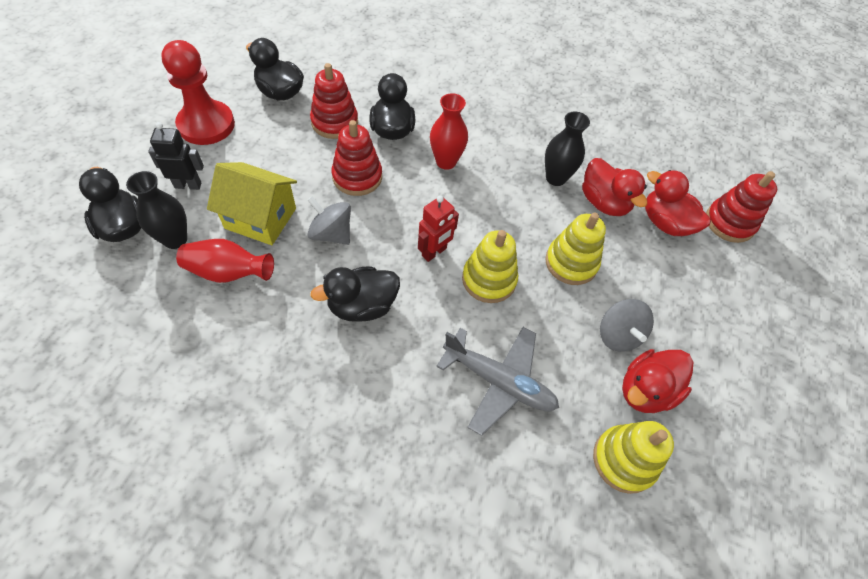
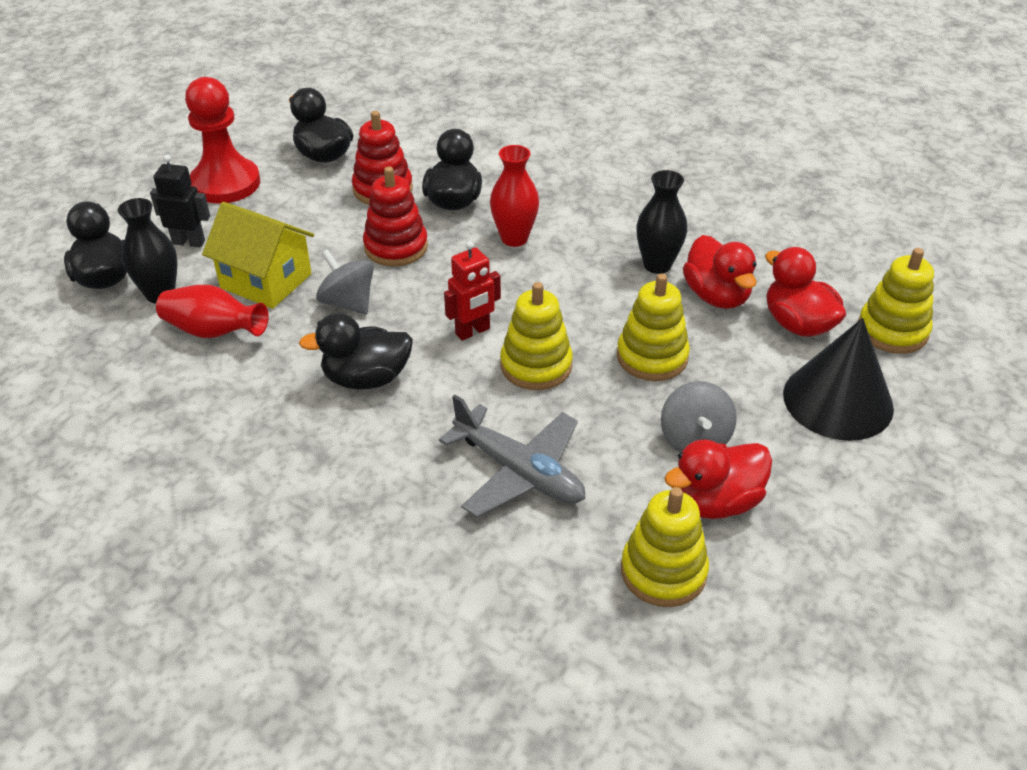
camera: 15 degrees right, 15 degrees down
red stacking toy [706,171,777,243] -> yellow stacking toy [858,248,934,354]
none -> black cone [783,318,894,441]

